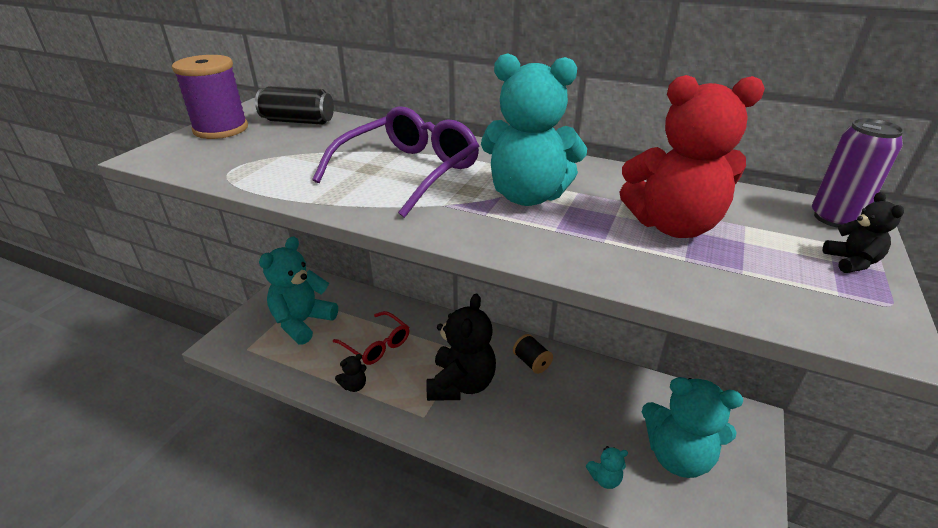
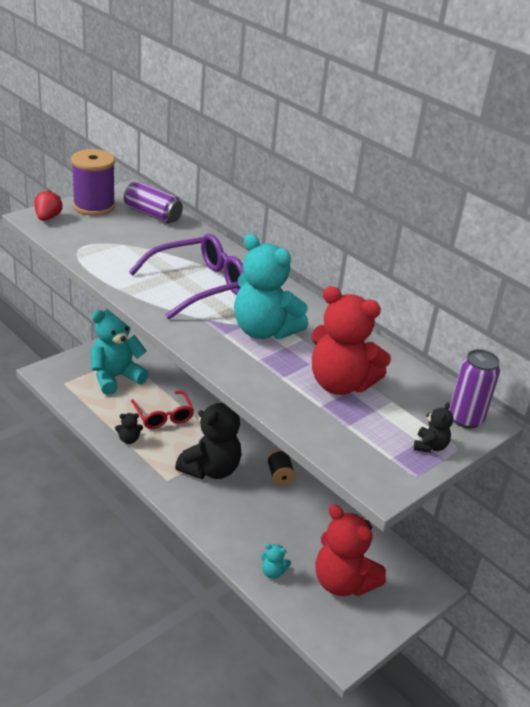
camera: 20 degrees right, 0 degrees up
black can [255,86,334,125] -> purple can [124,182,183,224]
turquoise teddy bear [642,377,743,478] -> red teddy bear [315,504,386,596]
none -> red strawberry [34,190,63,221]

